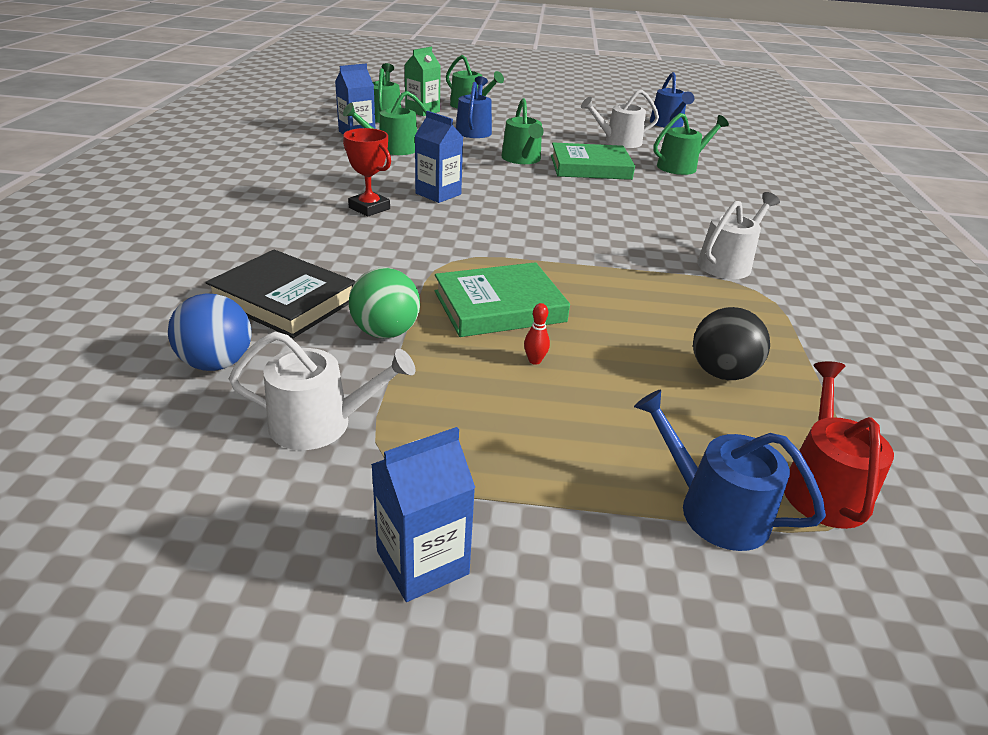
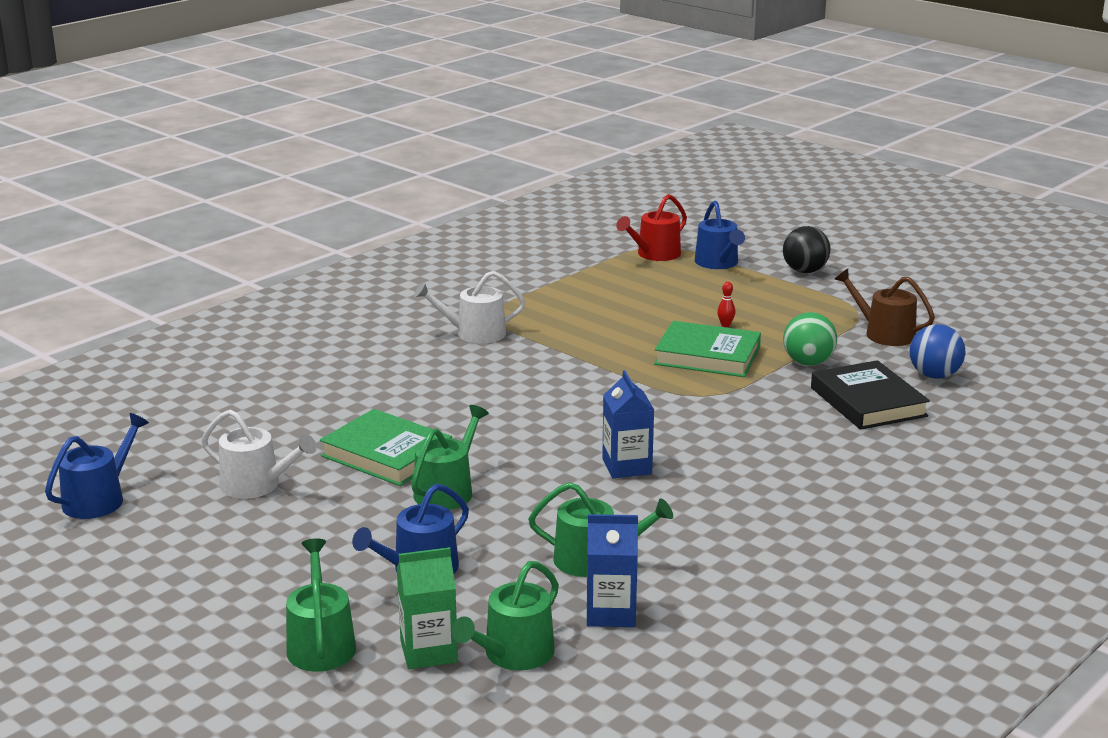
camera: 140 degrees left, 10 degrees down
white watering can [229,332,415,450] -> brown watering can [834,269,935,346]
red trophy [343,128,391,217] -> none
blue carton [371,427,475,602] -> none
green watering can [653,113,729,175] -> none
black ball [693,307,770,380] -> black ball moved to [783,226,830,273]

